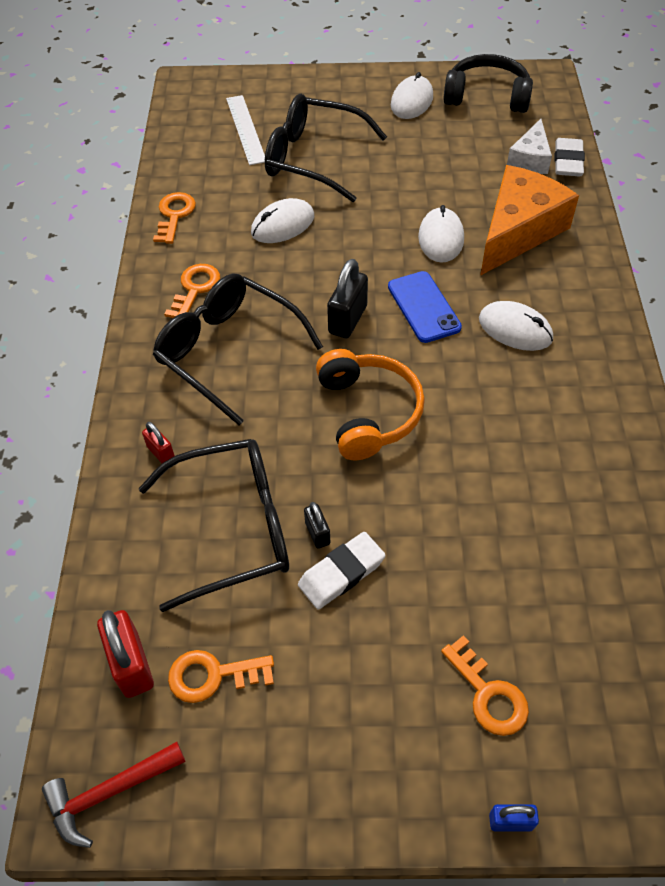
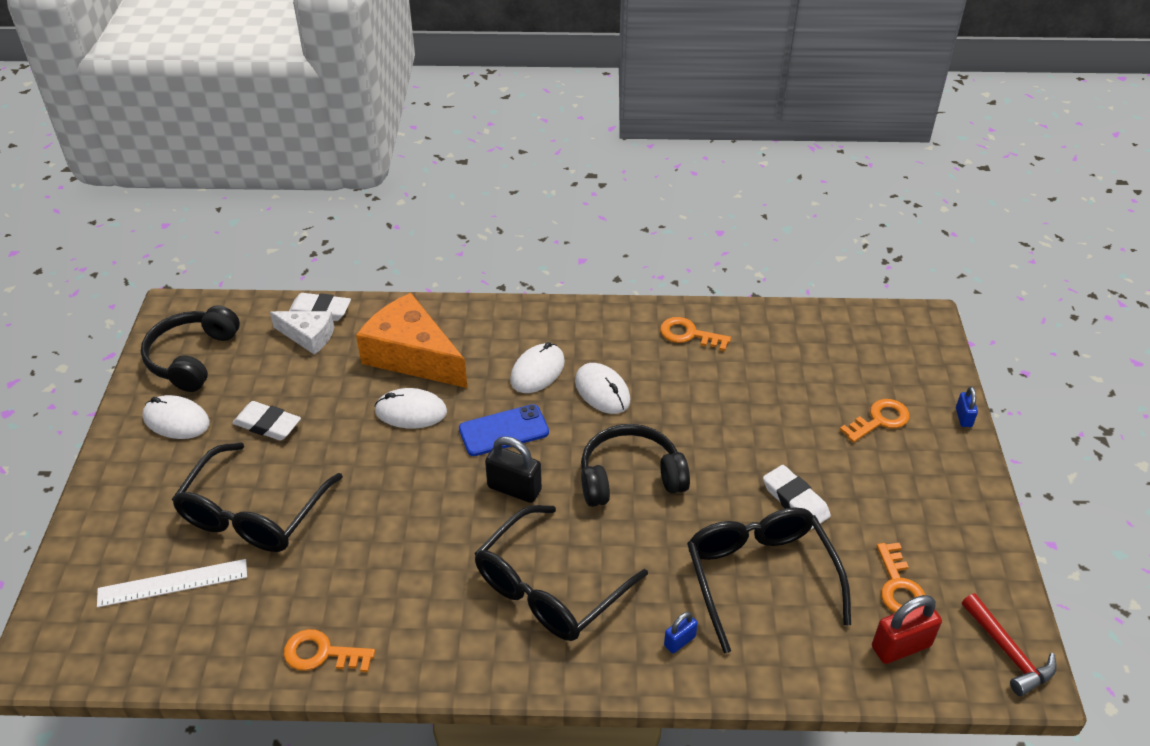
camera: 90 degrees left, 10 degrees down
red padlock [142,422,175,463] -> blue padlock [664,612,698,653]
orange key [164,264,220,318] -> orange key moved to [660,317,731,351]
white mouse [251,198,314,243] -> white mouse moved to [575,363,630,414]
black padlock [304,502,330,549] -> none
orange headphones [316,349,425,460] -> black headphones [581,424,690,507]
none -> white eraser [232,401,301,441]

